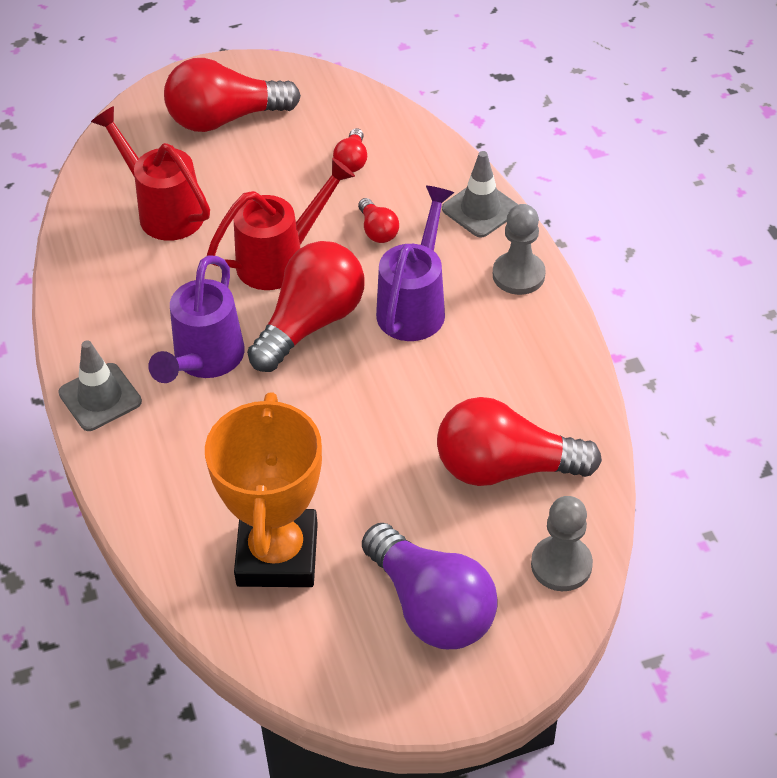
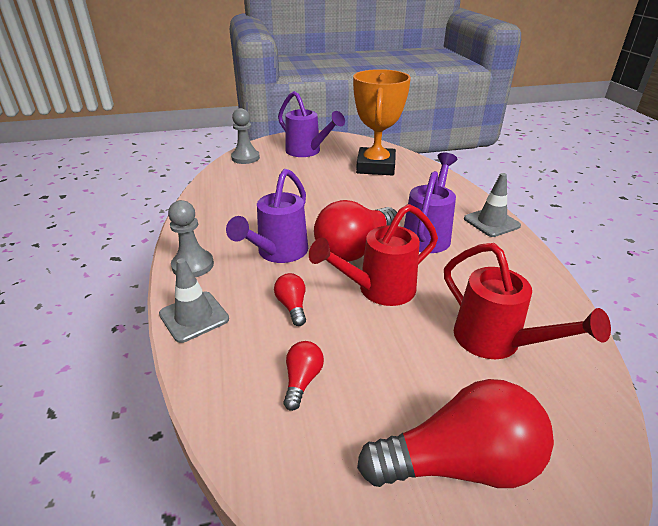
camera: 175 degrees left, 15 degrees down
purple light bulb [362,523,498,649] -> purple watering can [278,91,345,157]
red light bulb [437,397,602,486] -> none

